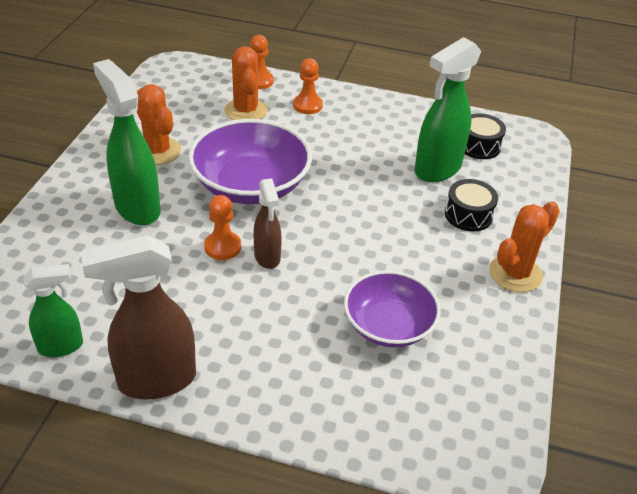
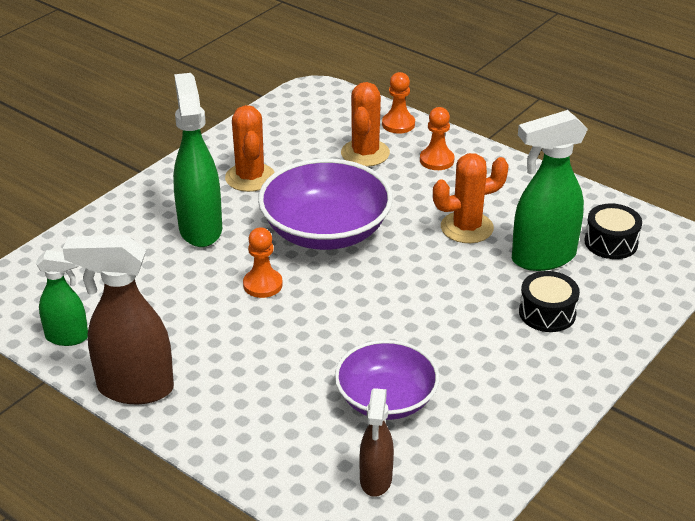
camera: 25 degrees right, 5 degrees down
brown spray bottle [254,178,282,269] -> brown spray bottle moved to [359,388,394,497]
orange cactus [489,201,560,292] -> orange cactus moved to [433,153,509,243]

